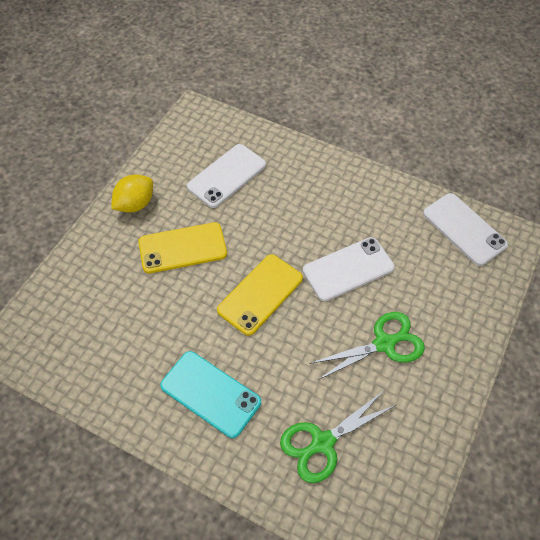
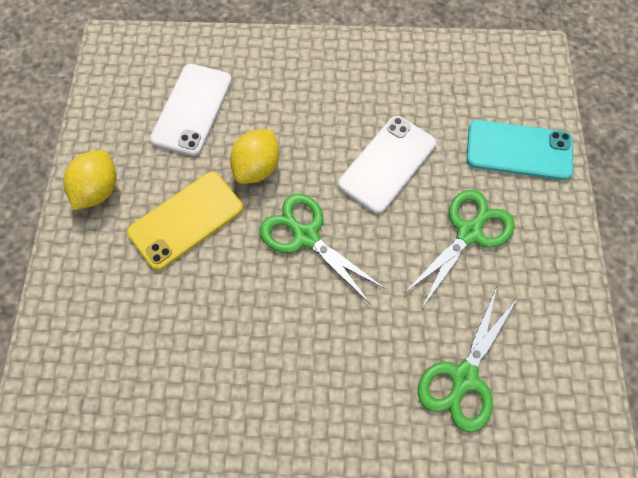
camera: 25 degrees left, 10 degrees up
turquoise phone [160,351,261,438] -> turquoise phone moved to [466,120,573,180]
yellow phone [217,254,303,336] -> green scissors [260,194,385,303]
white phone [423,193,508,266] -> none
none -> yellow lemon [230,129,279,184]

